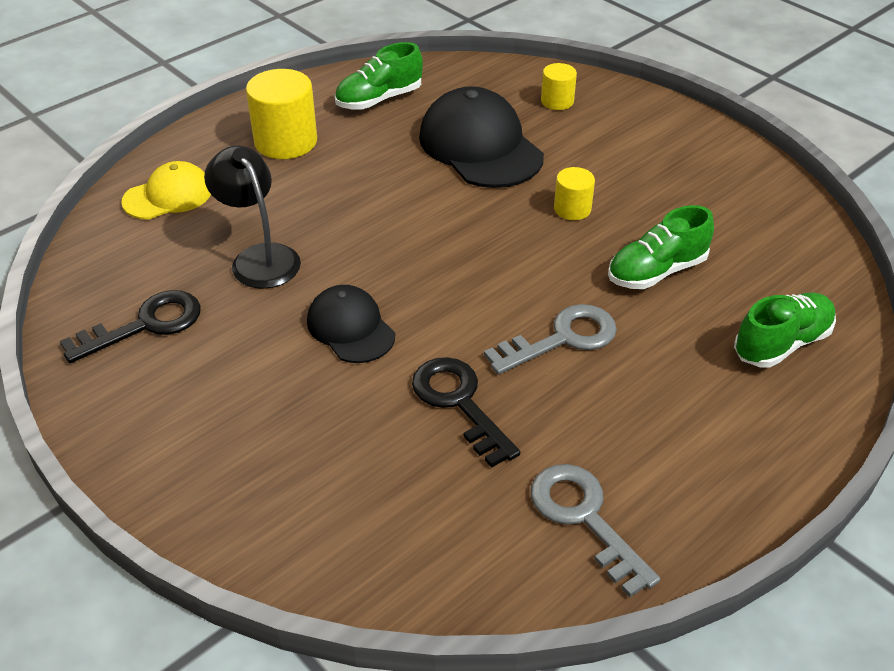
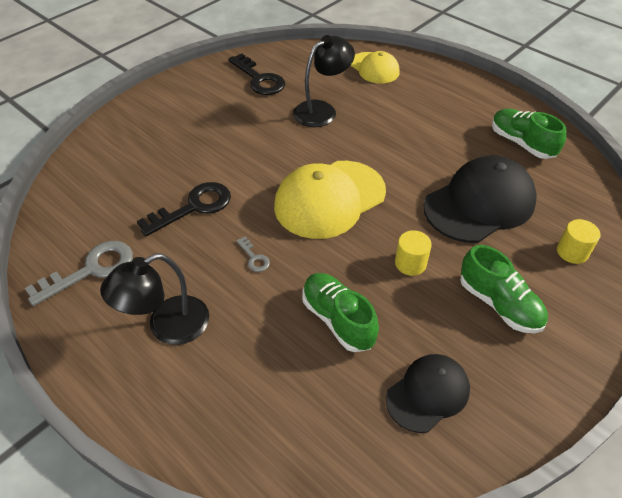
camera: 85 degrees right, 5 degrees up
yellow cylinder [246,69,317,159] -> none
black cap [307,285,395,363] -> black cap moved to [386,354,470,433]
grey key [484,304,617,375] -> grey key [236,237,270,272], size x0.47
green shoe [734,292,836,368] -> green shoe moved to [460,245,548,333]
none -> black lamp [100,253,209,345]
none -> yellow cap [274,161,386,239]

